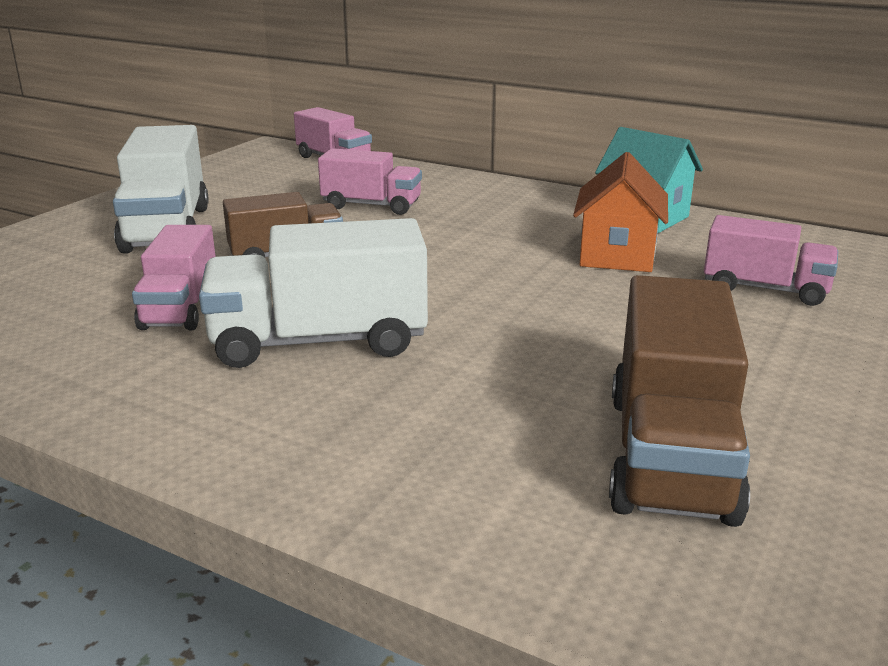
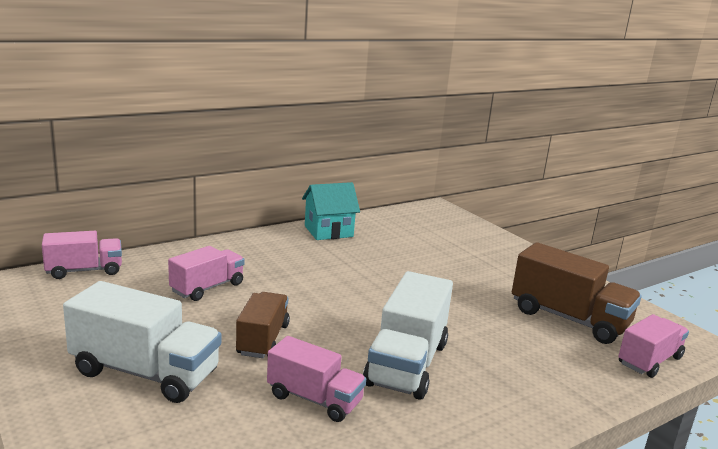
camera: 65 degrees left, 5 degrees down
orange house [573,152,668,272] -> none
pink truck [704,215,838,306] -> pink truck moved to [618,314,689,378]

